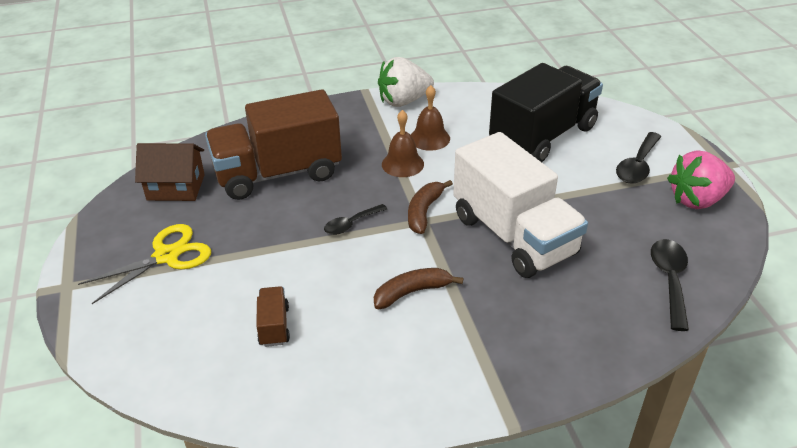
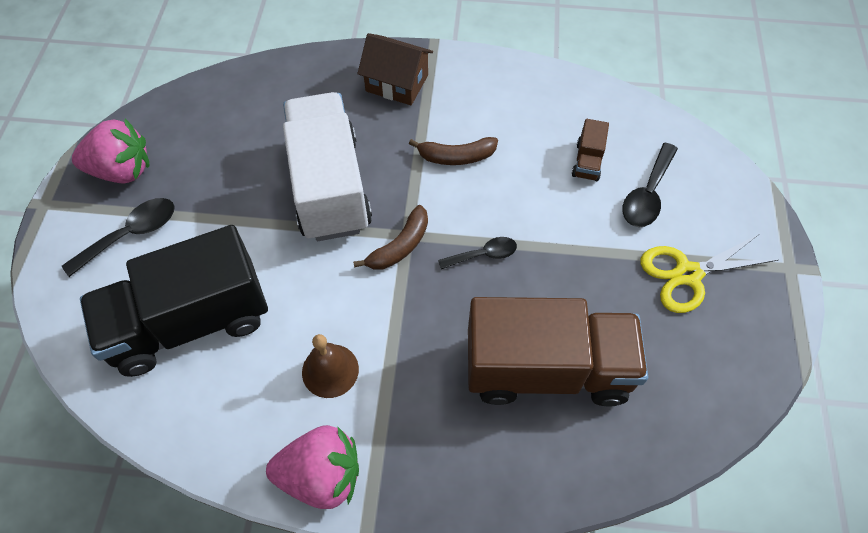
camera: 160 degrees left, 20 degrees up
brown house [135,143,205,201] -> brown house moved to [358,33,433,105]
white strawberry [378,57,434,107] -> pink strawberry [266,425,359,509]
brown bell [382,110,424,177] -> none
black spoon [651,239,689,331] -> black spoon moved to [622,143,678,227]

